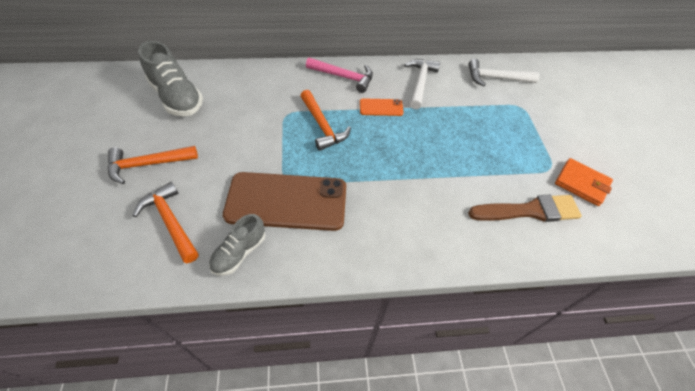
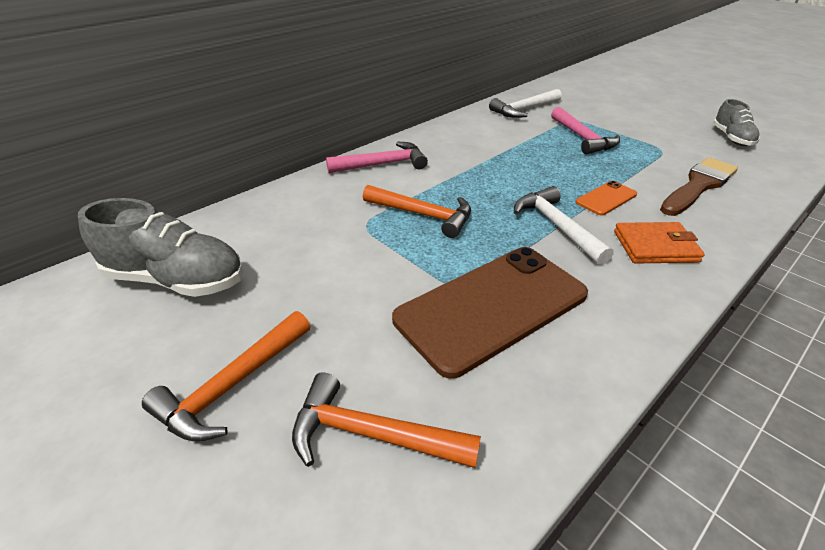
camera: 35 degrees left, 15 degrees down
grey shoe [209,214,265,275] -> grey shoe moved to [713,99,760,146]
orange phone [360,98,404,116] -> orange phone moved to [576,181,637,216]
white hammer [404,59,440,109] -> white hammer moved to [514,186,614,265]
orange wallet [555,158,613,206] -> orange wallet moved to [614,222,705,264]
none -> pink hammer [551,107,620,154]

